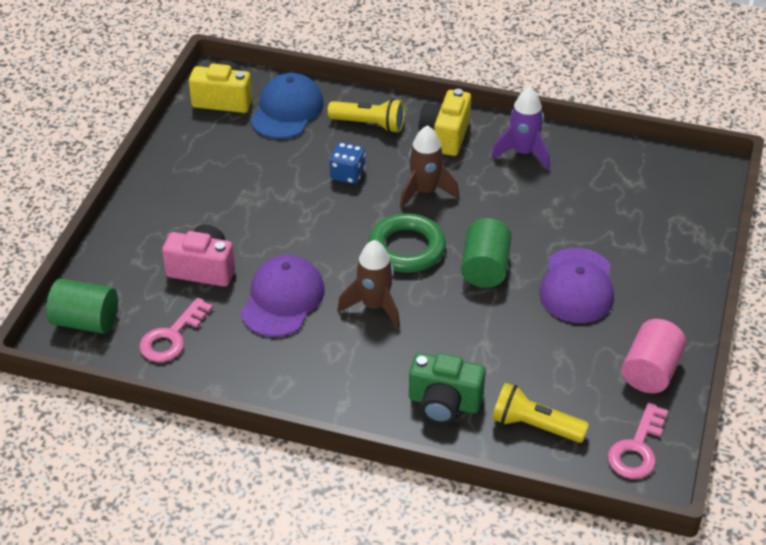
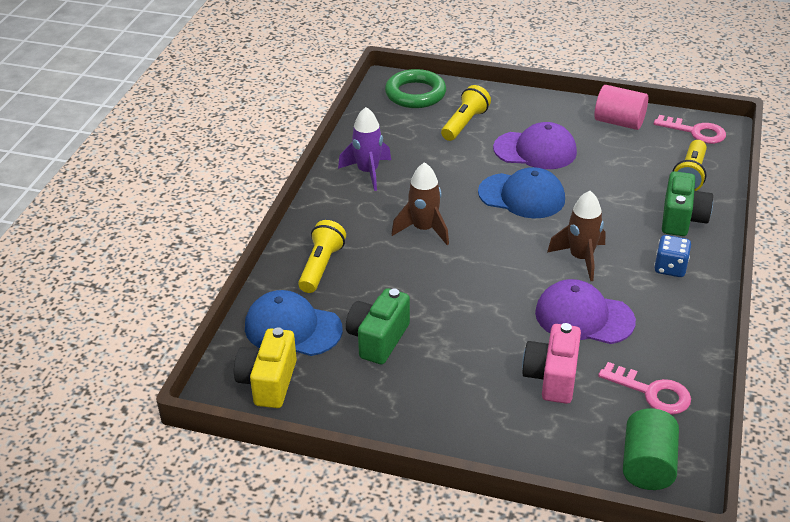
camera: 90 degrees left, 5 degrees down
blue dice [329,142,366,184] -> blue dice moved to [654,235,691,277]
green ring [368,213,446,273] -> green ring moved to [385,69,446,108]
yellow camera [419,89,471,156] -> none
green cylinder [461,218,512,288] -> blue cap [478,167,565,218]
none -> green camera [346,288,410,364]
none -> yellow flashlight [441,85,491,141]

